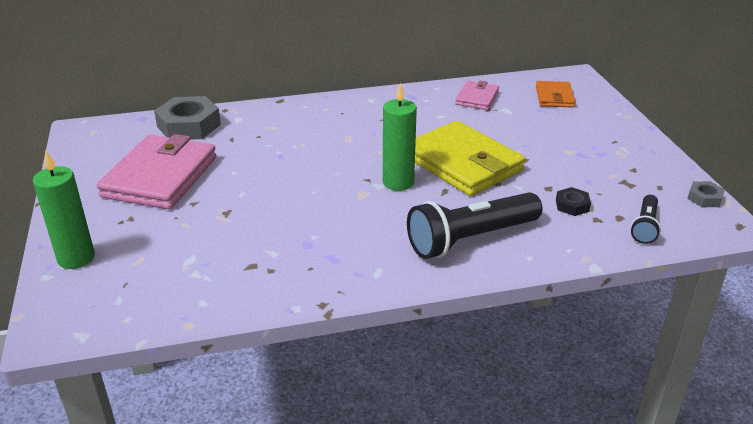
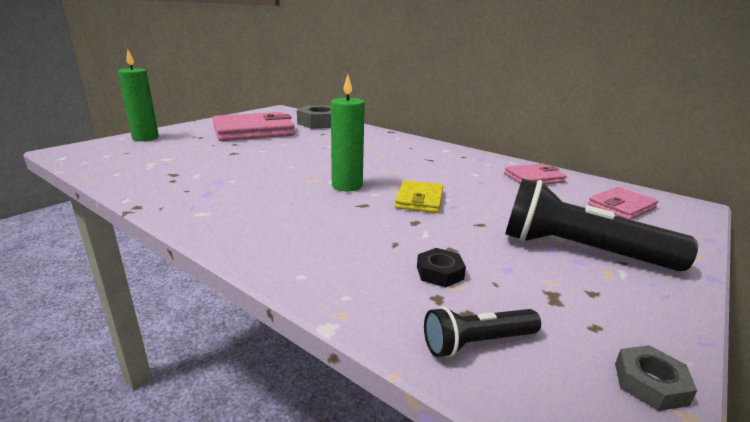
camera: 50 degrees right, 10 degrees down
black flashlight [407,192,542,259] -> black flashlight moved to [505,178,698,271]
yellow wallet [415,121,525,196] -> yellow wallet [395,180,443,213], size x0.51
orange wallet [536,81,575,108] -> pink wallet [588,187,658,220]

